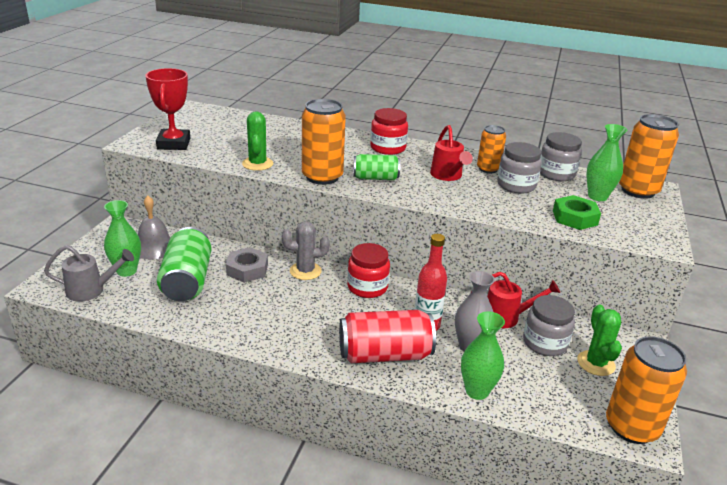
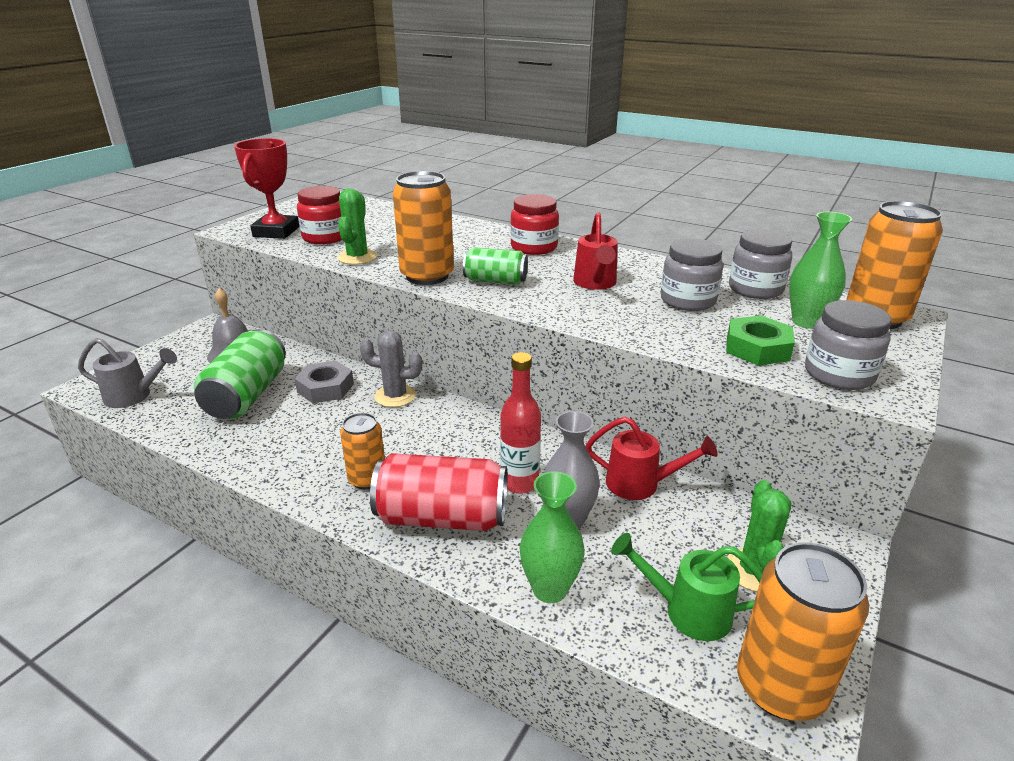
camera: 15 degrees right, 0 degrees up
green vase [104,200,141,277] -> none
red jar [347,243,390,298] -> red jar moved to [297,186,342,244]
orange can [477,125,506,173] -> orange can moved to [340,413,385,490]
grey jar [523,295,575,356] -> grey jar moved to [805,300,892,390]
none -> green watering can [611,533,762,641]

